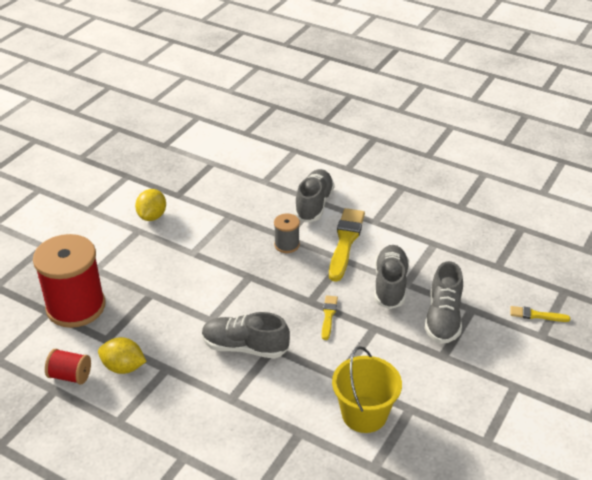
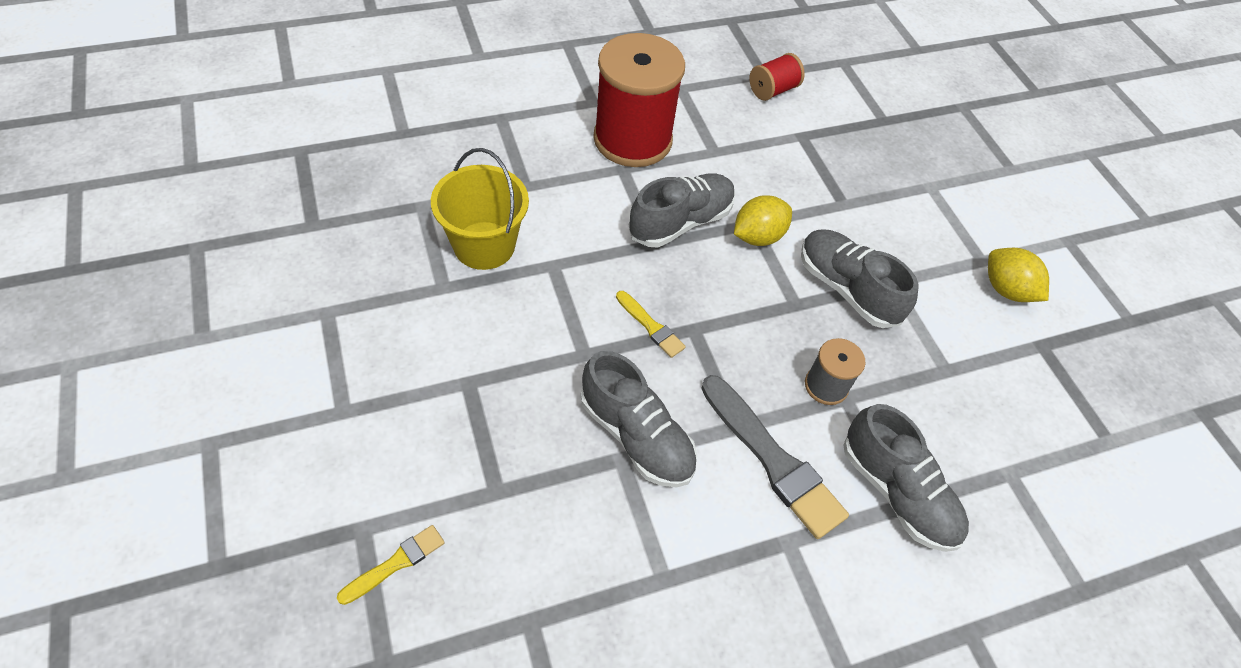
camera: 125 degrees right, 15 degrees up
red spool [33,234,106,328] -> red spool moved to [593,33,685,167]
yellow lemon [98,337,146,374] -> yellow lemon moved to [734,195,792,246]
yellow brush [329,208,365,282] -> grey brush [701,375,849,539]
grey shoe [425,261,463,344] -> grey shoe moved to [801,230,919,328]

